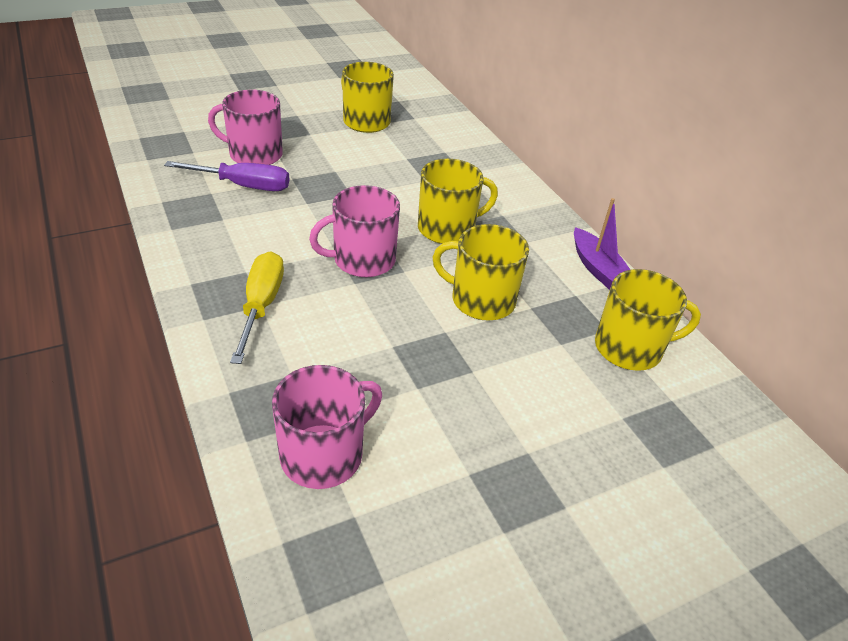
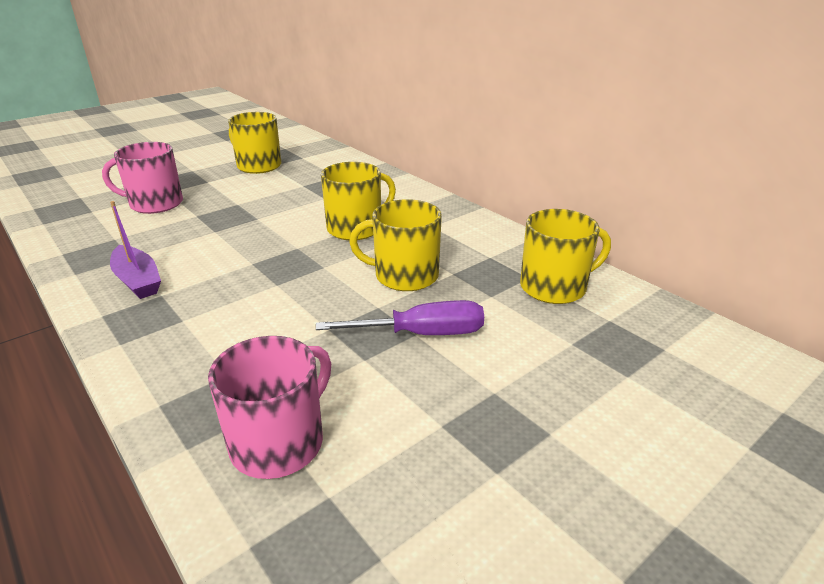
camera: 10 degrees left, 10 degrees down
purple screwdriver [164,161,290,191] -> purple screwdriver moved to [316,300,484,335]
yellow screwdriver [230,252,284,364] -> none
pink mug [309,185,400,277] -> none
purple boat [574,198,630,290] -> purple boat moved to [110,201,161,299]

